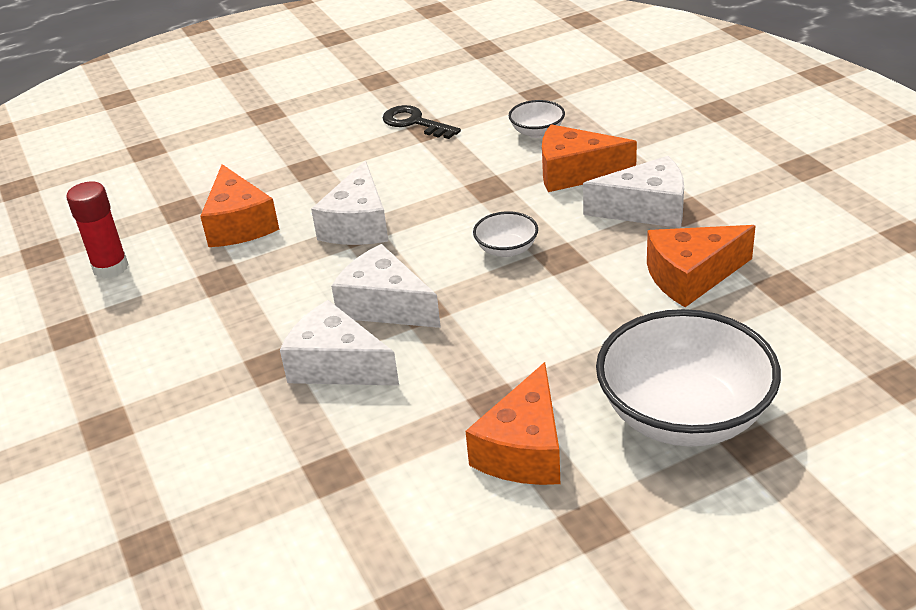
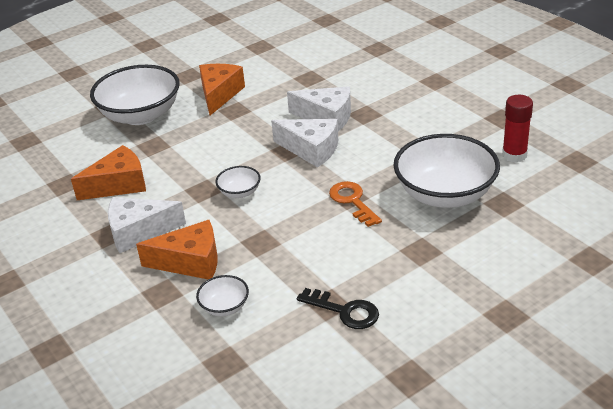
camera: 170 degrees right, 0 degrees up
orange cheese [200,164,279,247] -> white bowl [394,134,500,208]
white cheese [311,160,388,245] -> orange key [329,181,382,227]

